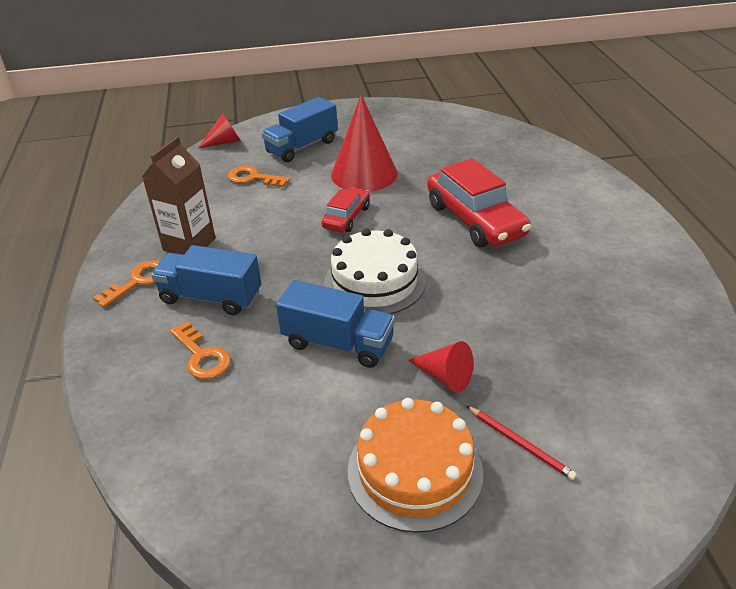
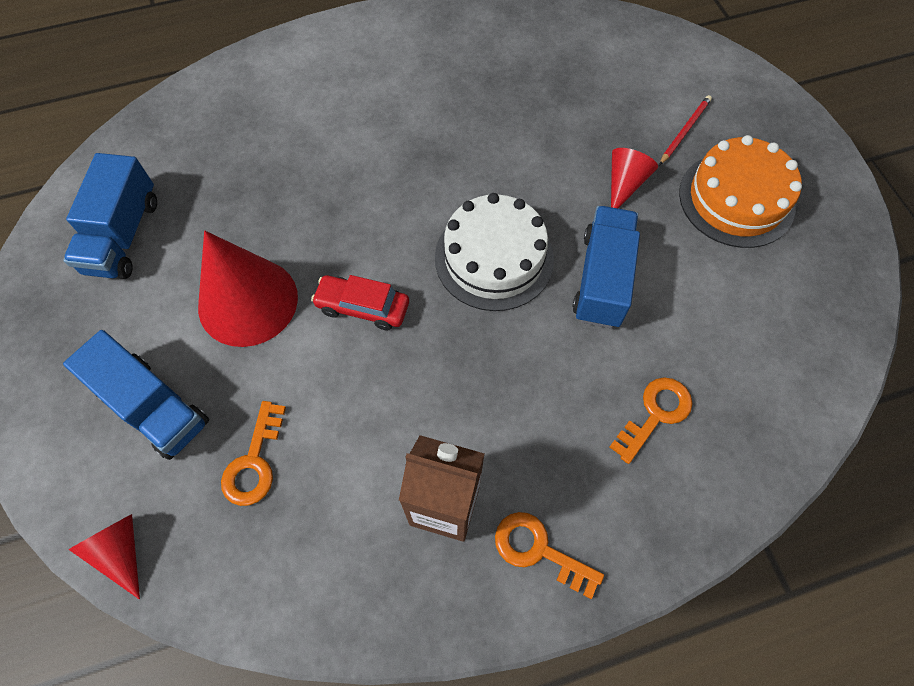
camera: 100 degrees left, 25 degrees up
blue truck [151,245,261,315] -> blue truck moved to [64,153,157,279]
red car [427,158,531,247] -> none

